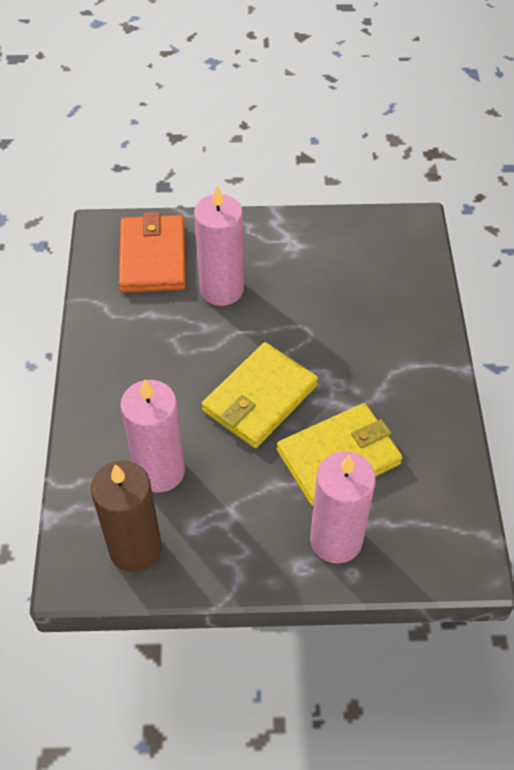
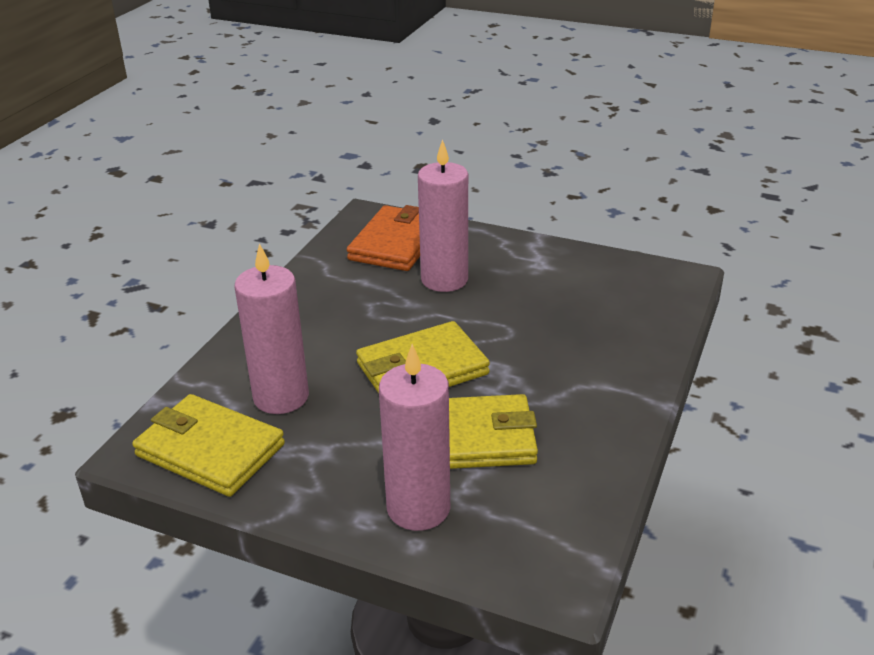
camera: 25 degrees right, 20 degrees down
brown candle [91,460,162,572] -> yellow wallet [132,394,285,497]

